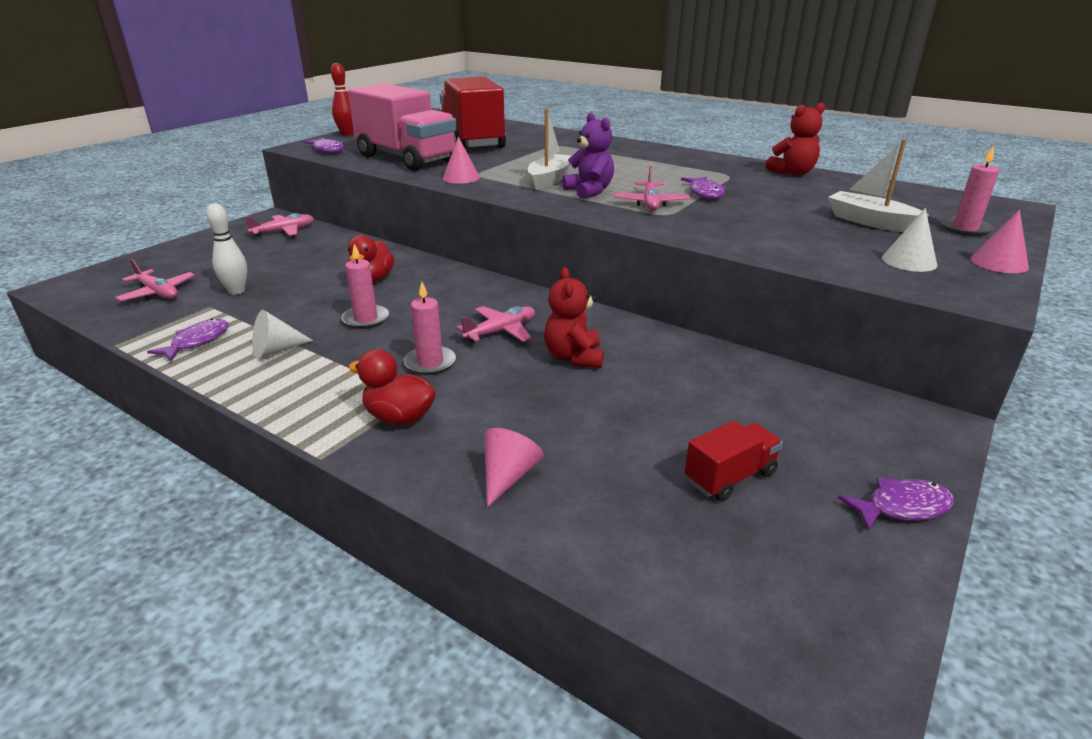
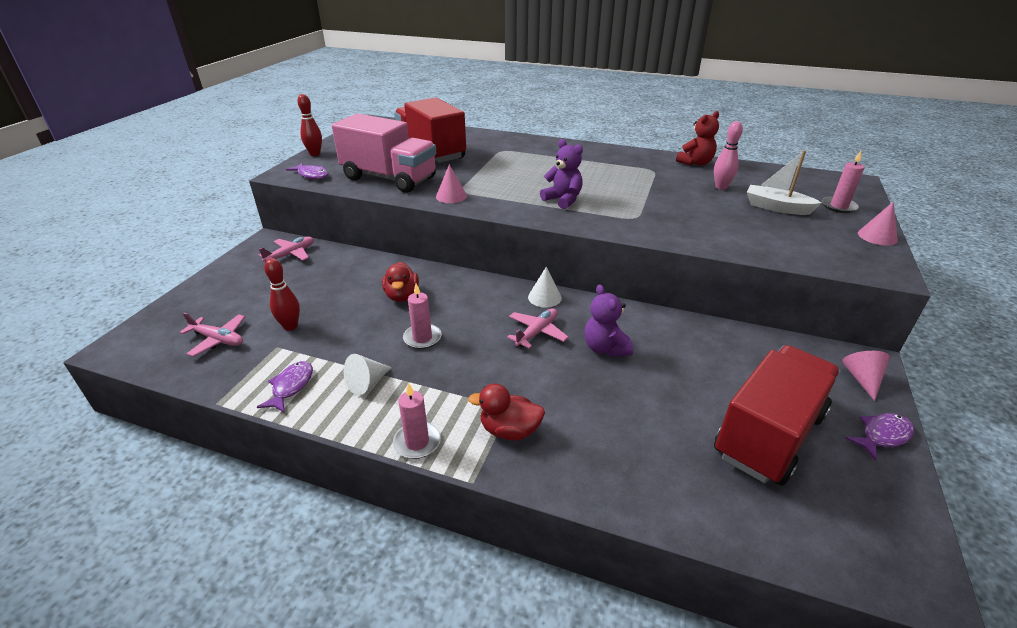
camera: 15 degrees left, 5 degrees up
white bowling pin [206,203,247,295] -> red bowling pin [264,258,300,331]
pink candle [404,282,456,375] -> pink candle moved to [393,383,441,459]
pink cone [484,428,544,507] -> pink cone moved to [842,351,890,401]
white boat [528,108,571,190] -> none
red teddy bear [544,267,604,368] -> purple teddy bear [584,285,633,357]
pink plane [614,166,690,211] -> none
purple fish [681,177,726,199] -> none
red truck [685,420,783,502] -> red truck [714,345,841,486], size x2.15
white cone [882,208,937,272] -> white cone moved to [528,267,562,308]
none -> pink bowling pin [714,121,743,190]

